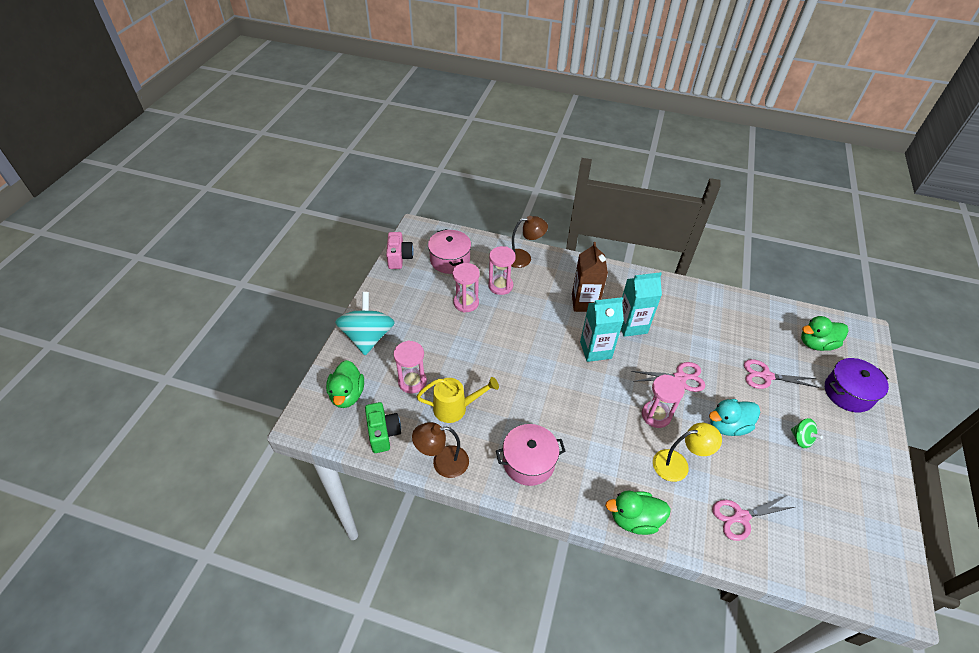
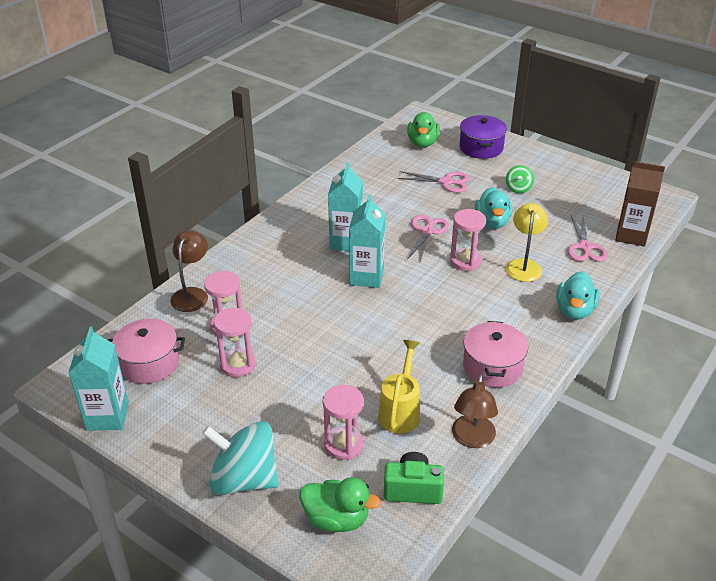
camera: 70 degrees left, 10 degrees down
pink camera [386,232,414,269] -> turquoise carton [68,327,129,431]
brown carton [572,242,608,312] -> brown carton moved to [615,161,665,246]
green duck [605,491,671,535] -> turquoise duck [556,271,600,320]
pink scissors [744,359,819,389] -> pink scissors turned 105 degrees counterclockwise [397,171,470,193]
green spinning top [791,418,823,448] -> green spinning top turned 120 degrees clockwise [506,165,534,193]

